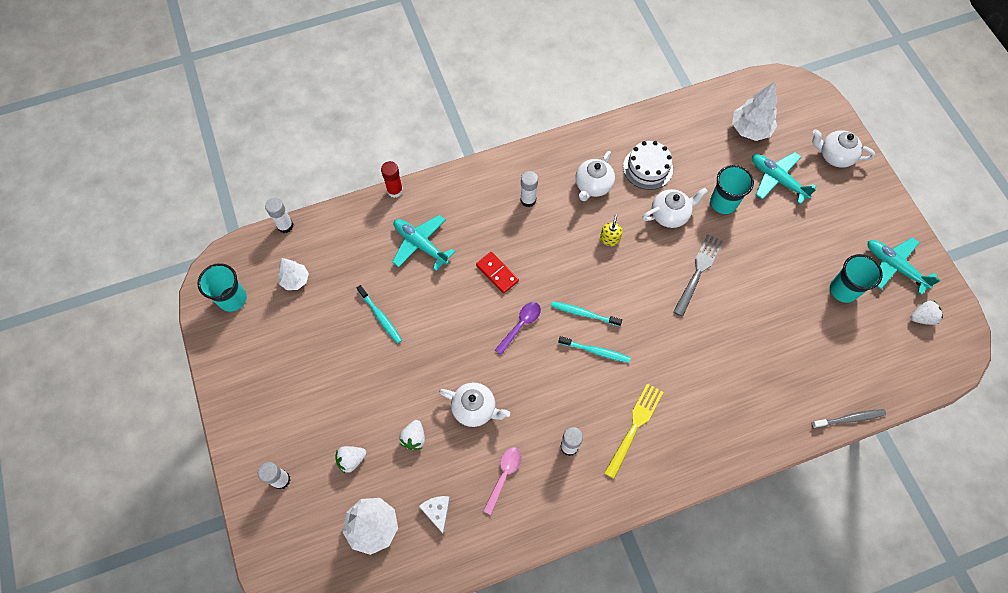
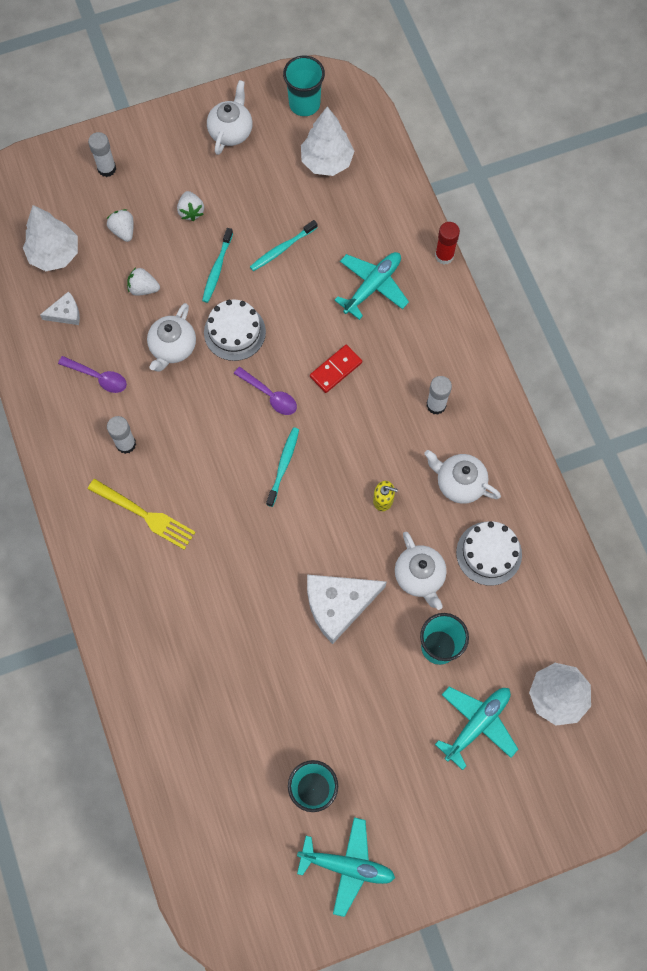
camera: 90 degrees right, 5 degrees up
white glue stick [265,198,293,233] -> none
white tree [278,258,309,290] -> white tree [301,106,354,176], size x1.57
pink spoon [483,447,522,515] -> purple spoon [58,356,127,393]
turquoise toothbrush [558,336,631,363] -> turquoise toothbrush moved to [202,228,233,303]
grey fork [673,234,723,317] -> white cheese [307,575,387,644]
grey toothbrush [811,409,886,428] -> none
white teapot [812,129,875,167] -> white teapot moved to [207,80,252,155]
turquoise plane [868,237,940,295] -> turquoise plane turned 60 degrees clockwise [297,817,395,917]
white strawberry [911,301,943,325] -> white strawberry moved to [177,191,204,221]
none -> white cake [204,299,266,361]

